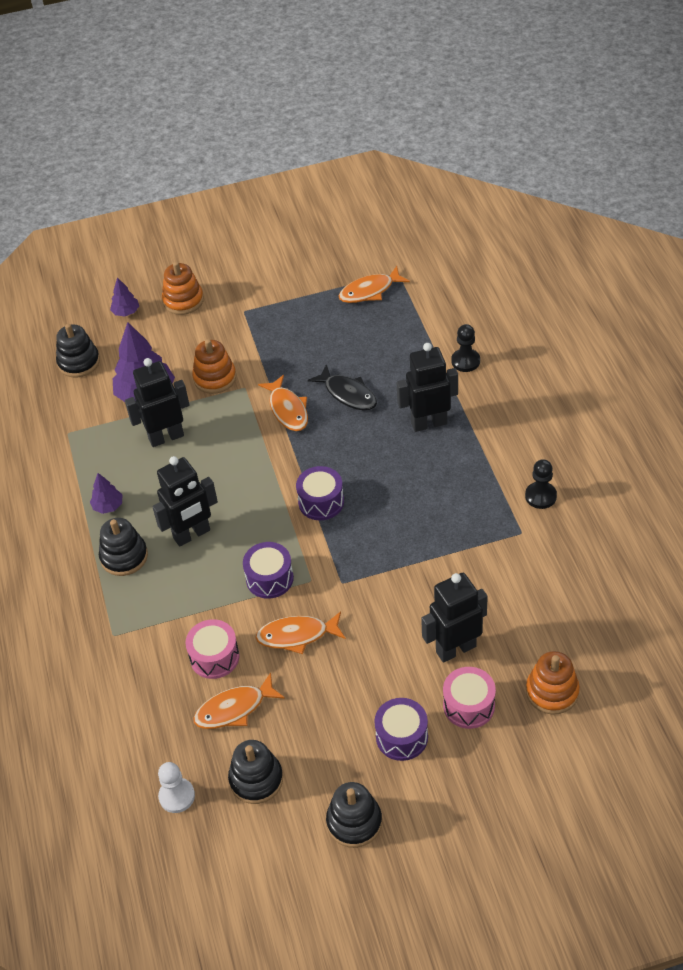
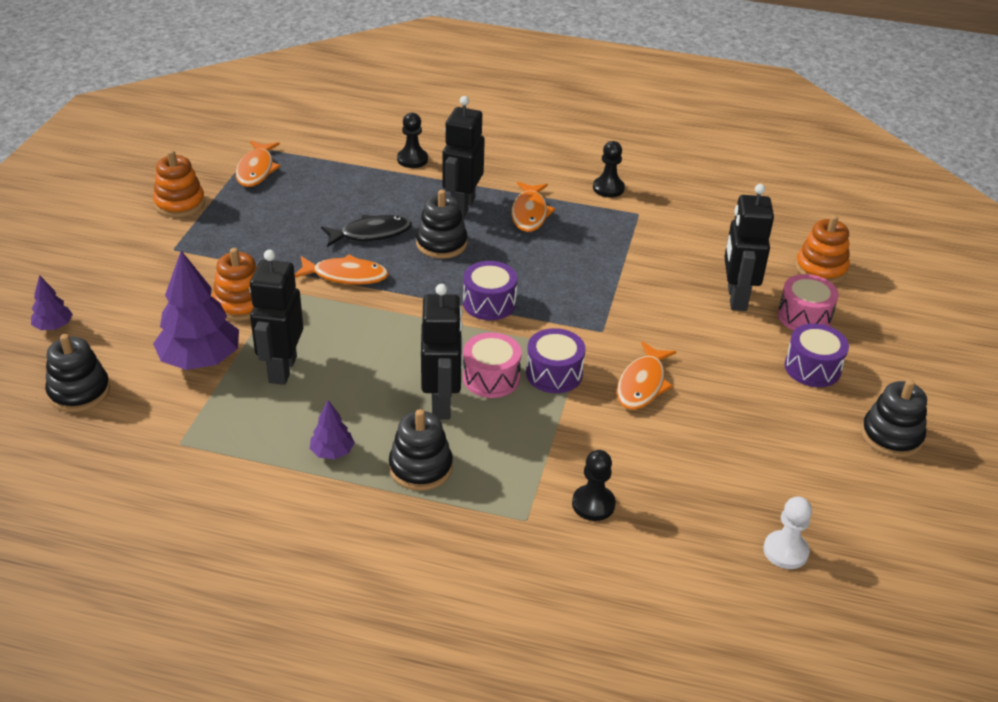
camera: 65 degrees left, 10 degrees down
orange stacking toy [162,262,204,315] -> orange stacking toy moved to [153,150,205,217]
pink drum [186,619,240,679] -> pink drum moved to [463,333,521,398]
orange fish [193,673,285,729] -> orange fish moved to [511,182,556,232]
black stacking toy [228,740,283,804] -> black stacking toy moved to [416,190,467,259]
none -> black pawn [572,450,616,521]

